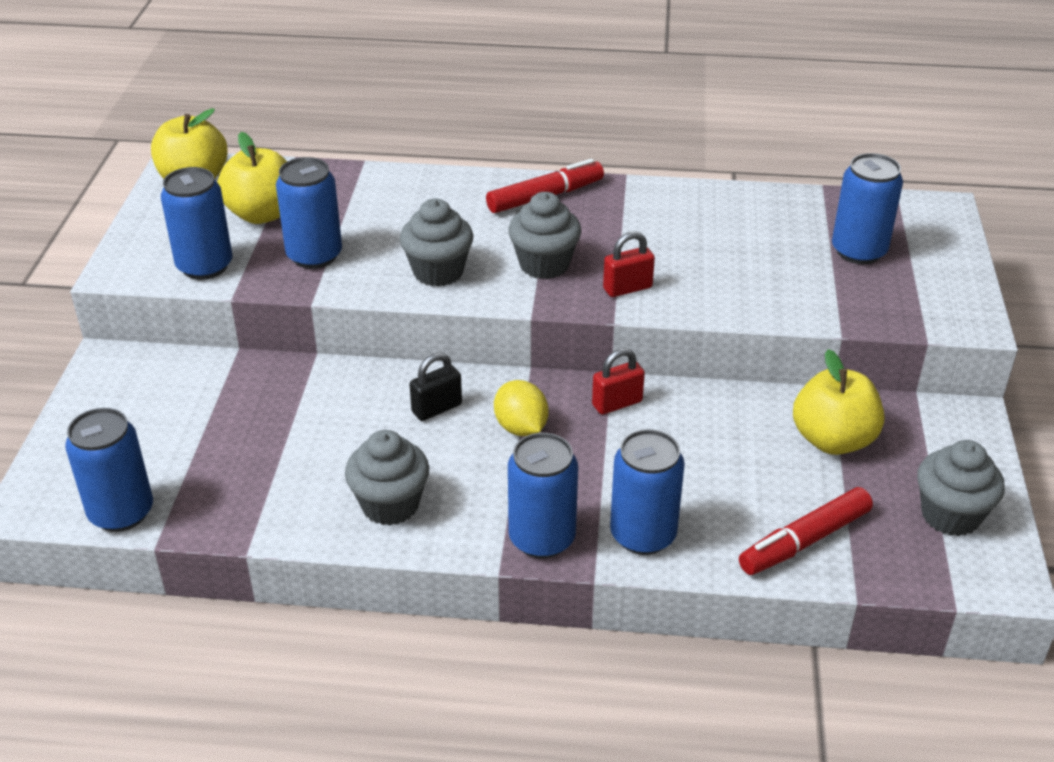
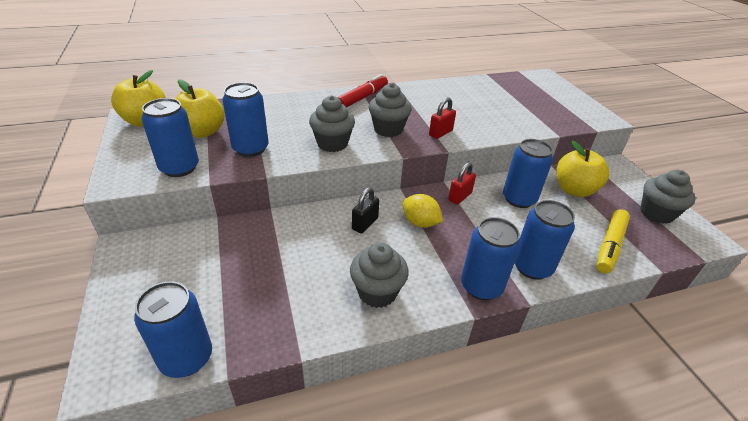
camera: 25 degrees left, 0 degrees up
red marker [739,487,873,575] -> yellow marker [596,209,630,274]
blue can [832,153,903,264] -> blue can moved to [503,139,553,208]

